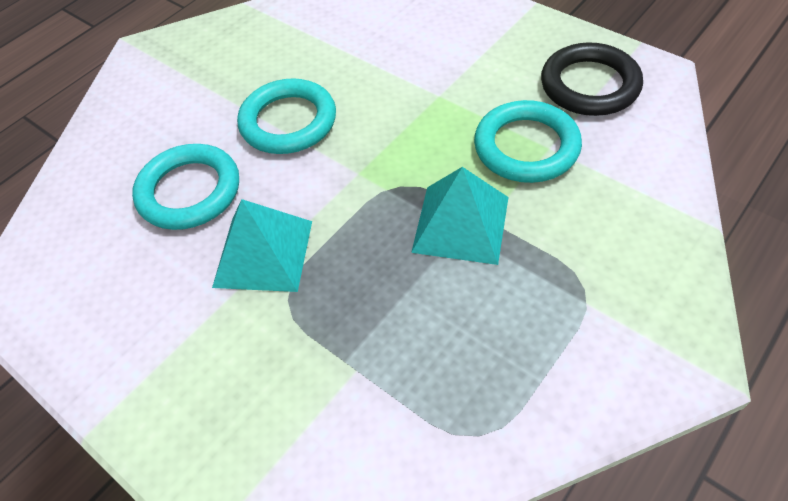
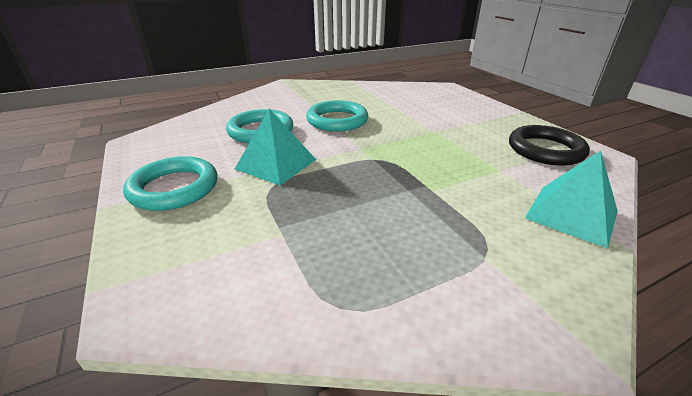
camera: 20 degrees right, 20 degrees down
turquoise pyramid [411,167,509,265] -> turquoise pyramid moved to [525,150,618,249]
turquoise ring [474,100,582,183] -> turquoise ring moved to [123,156,217,211]

